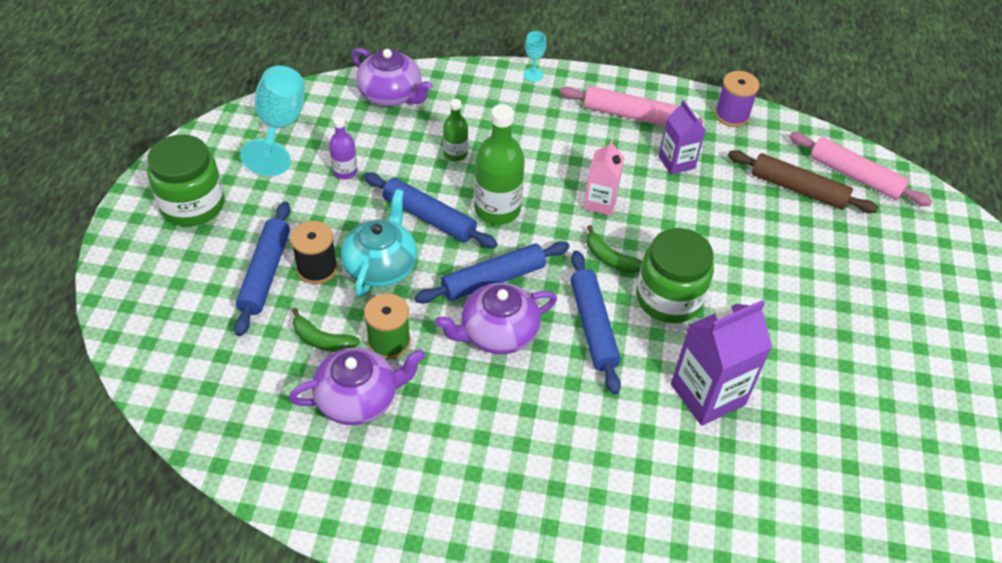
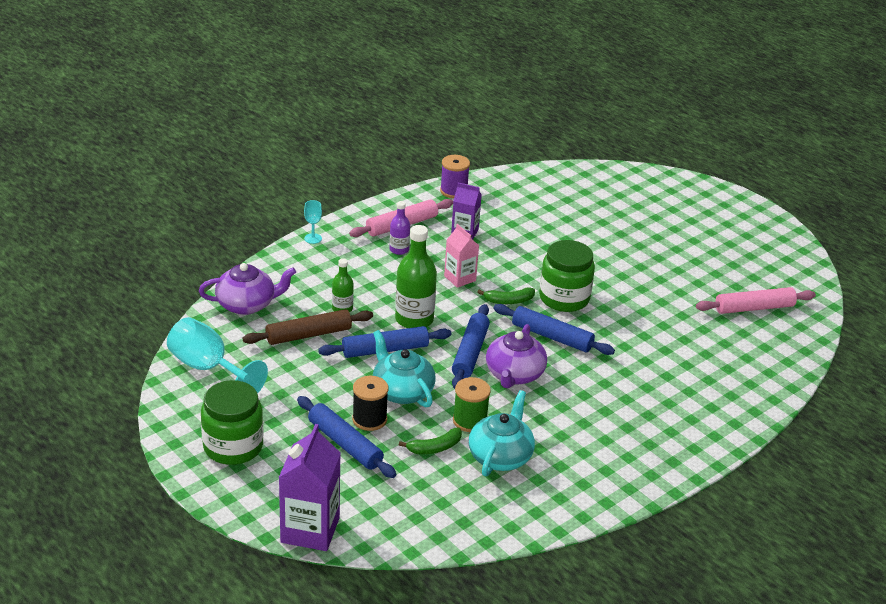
camera: 50 degrees left, 15 degrees down
purple teapot [289,347,425,425] -> turquoise teapot [469,390,535,477]
purple bottle [329,116,358,179] -> purple bottle moved to [389,201,410,255]
purple carton [671,300,772,426] -> purple carton moved to [279,424,341,551]
brown rolling pin [728,150,878,213] -> brown rolling pin moved to [243,309,373,345]
pink rolling pin [789,132,933,206] -> pink rolling pin moved to [696,287,816,314]

